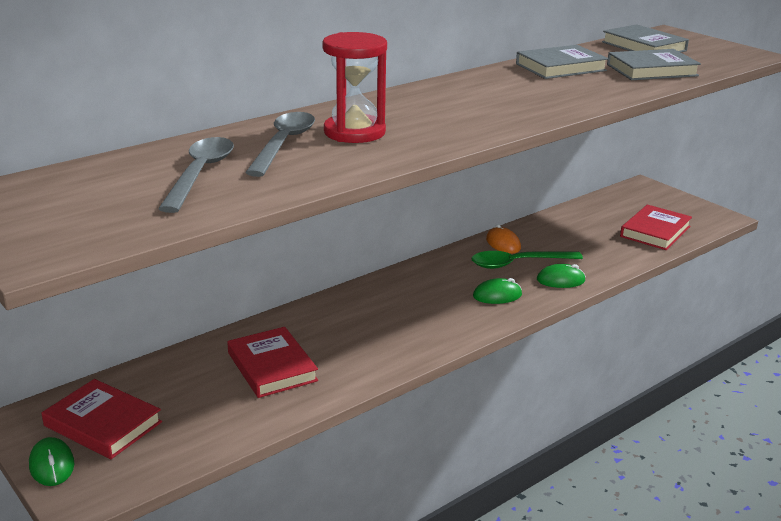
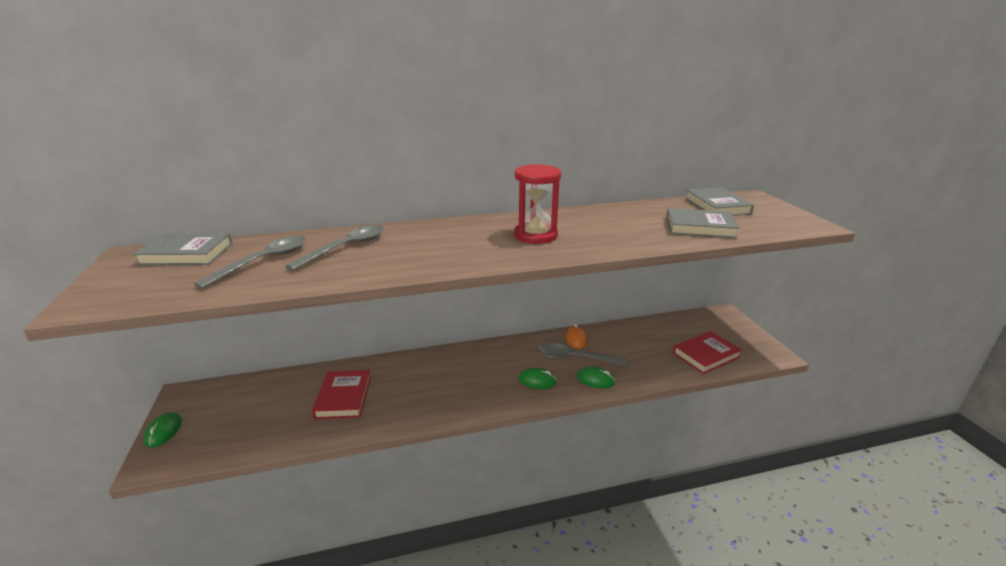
camera: 25 degrees right, 0 degrees up
red book [42,379,162,459] -> none
red hourglass [322,32,387,143] -> red hourglass moved to [514,164,561,244]
green spoon [471,251,583,269] -> grey spoon [538,343,627,366]
grey book [516,45,608,79] -> grey book moved to [133,233,233,265]

